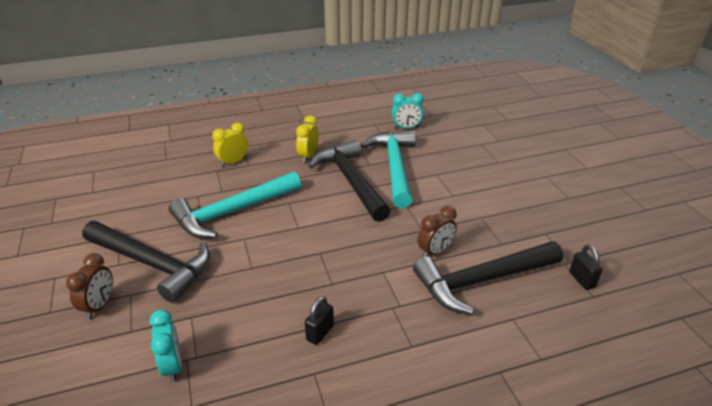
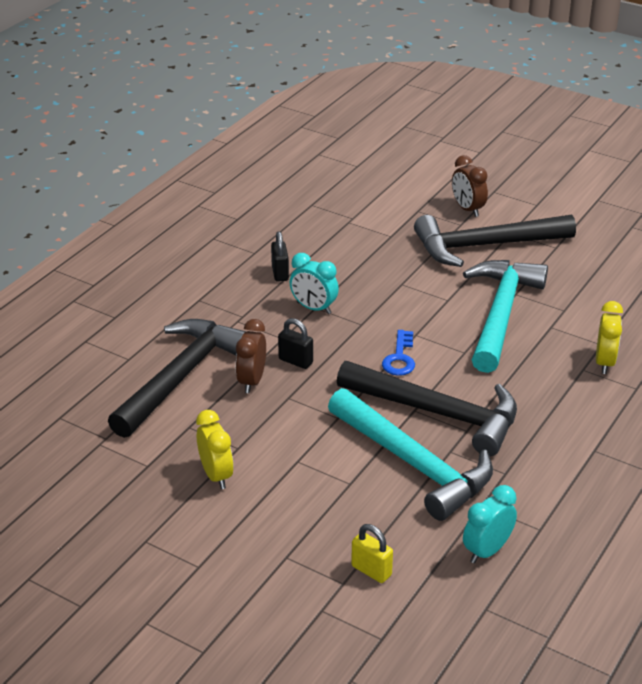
camera: 140 degrees right, 0 degrees up
turquoise clock [150,310,182,382] -> turquoise clock moved to [290,253,339,314]
yellow clock [296,115,319,163] -> yellow clock moved to [196,410,234,489]
black padlock [569,244,602,290] -> black padlock moved to [278,318,313,369]
none -> yellow padlock [351,524,393,583]
none -> blue key [382,330,415,376]

